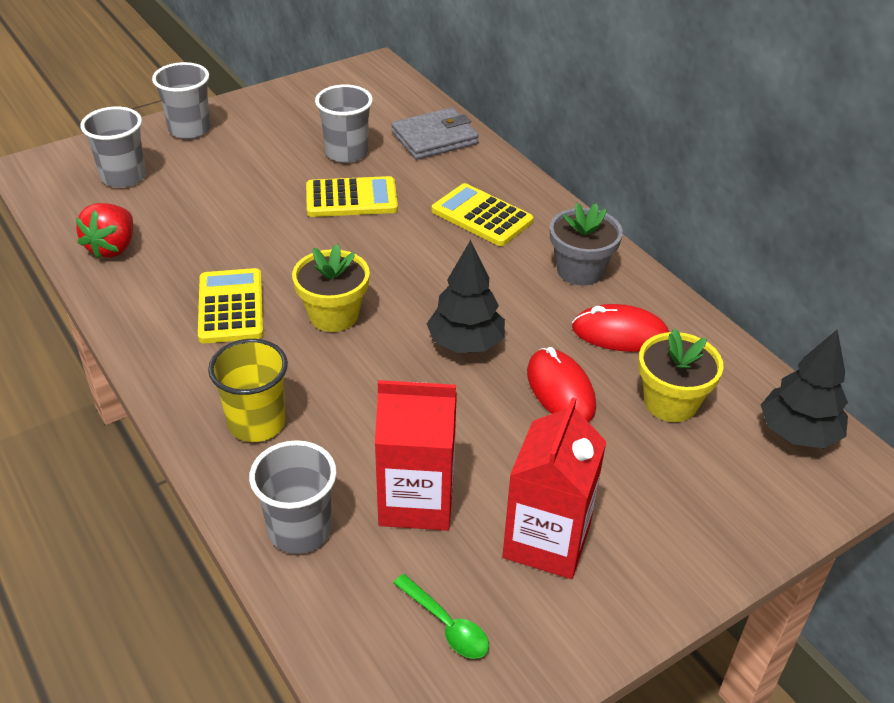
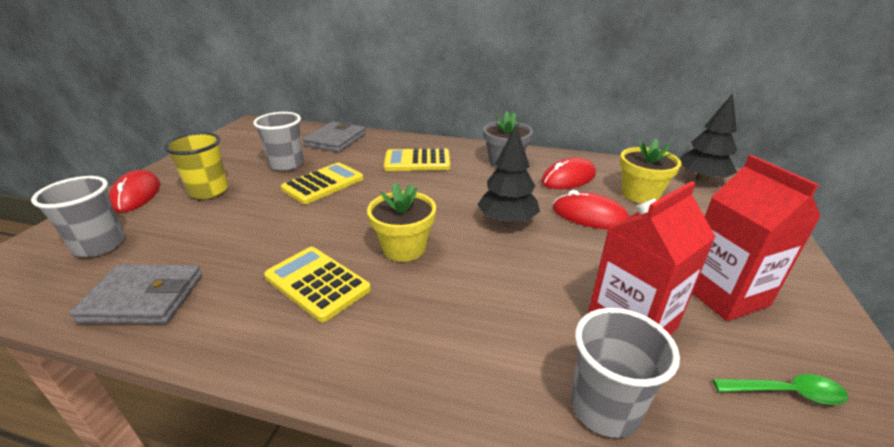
camera: 40 degrees left, 10 degrees down
red strawberry [75,203,133,259] -> grey wallet [70,264,202,324]
grey cup [152,62,211,139] -> red mouse [109,170,160,212]
yellow cup [208,339,288,442] -> yellow cup moved to [164,133,228,199]

